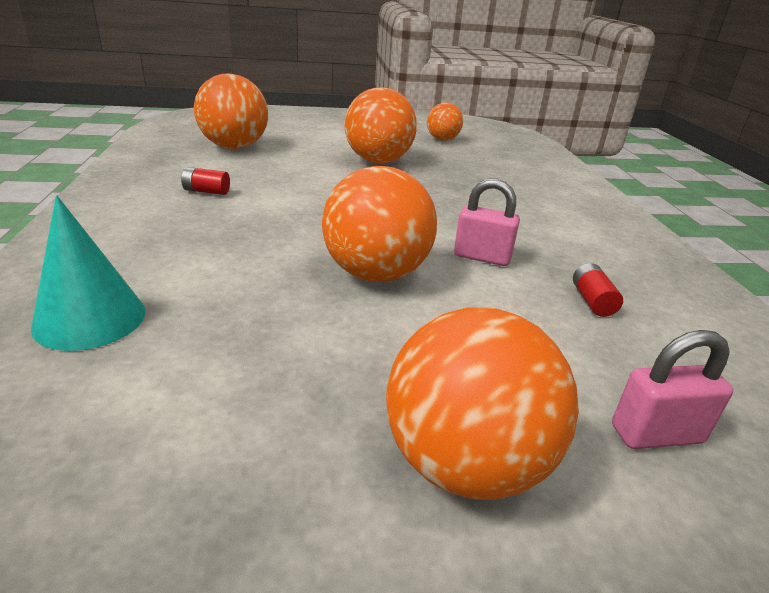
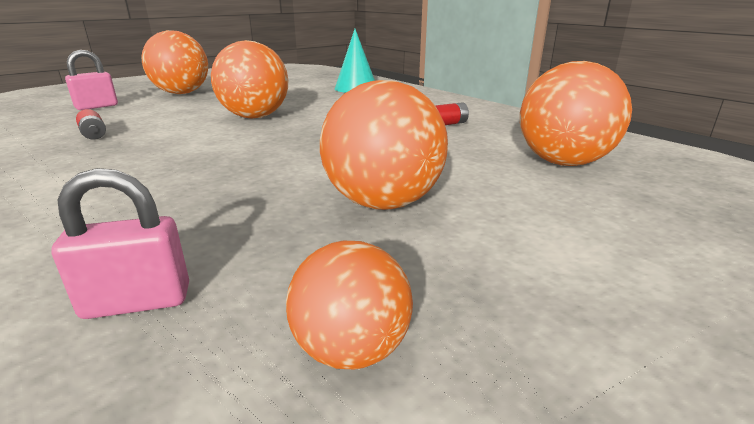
camera: 150 degrees right, 5 degrees down
pink padlock [454,178,520,266] -> pink padlock moved to [51,168,189,319]

